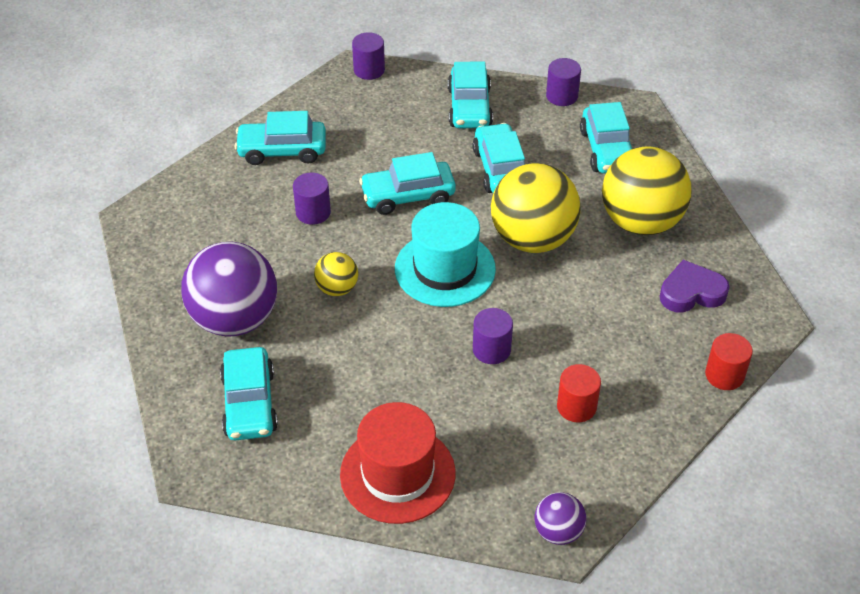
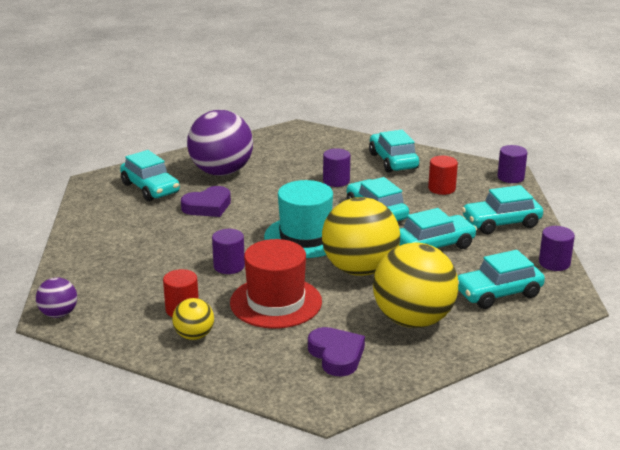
camera: 75 degrees right, 20 degrees down
turquoise car [220,347,278,440] -> turquoise car turned 105 degrees counterclockwise [120,150,180,201]
yellow ball [314,252,358,296] -> yellow ball moved to [172,298,214,340]
red hat [340,402,456,524] -> red hat moved to [230,239,322,329]
red cylinder [705,333,753,390] -> red cylinder moved to [428,156,458,195]
none -> purple heart [181,186,231,217]

